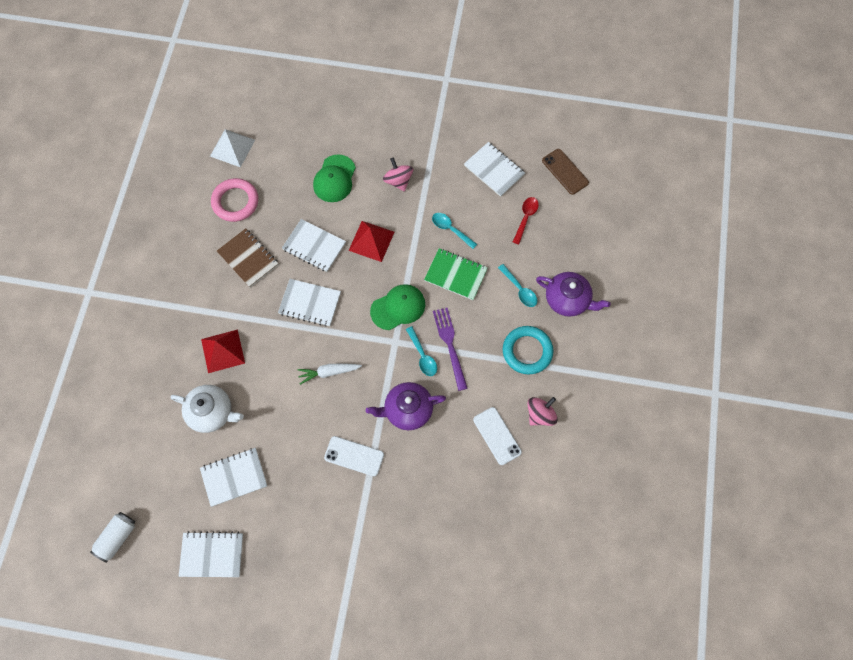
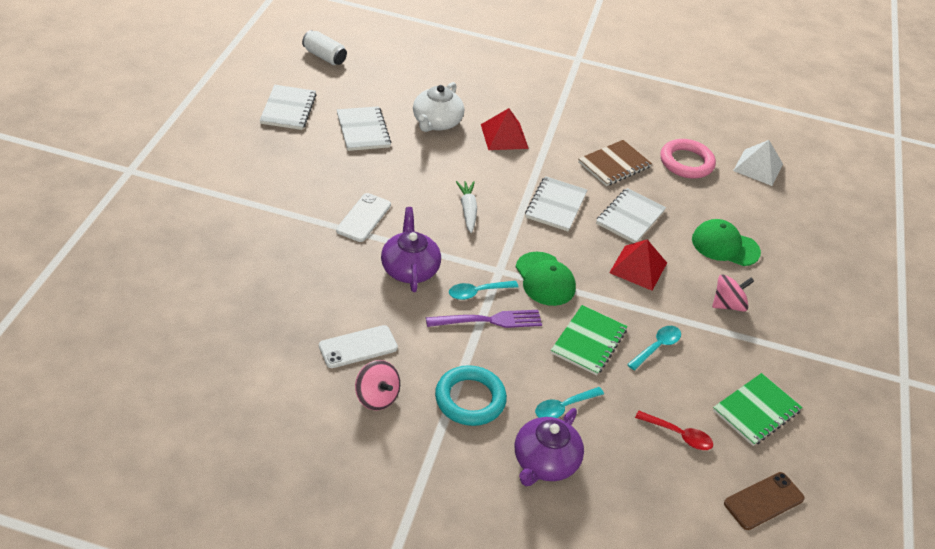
camera: 90 degrees right, 25 degrees down
white notebook [464,142,525,197] -> green notebook [713,373,802,446]

